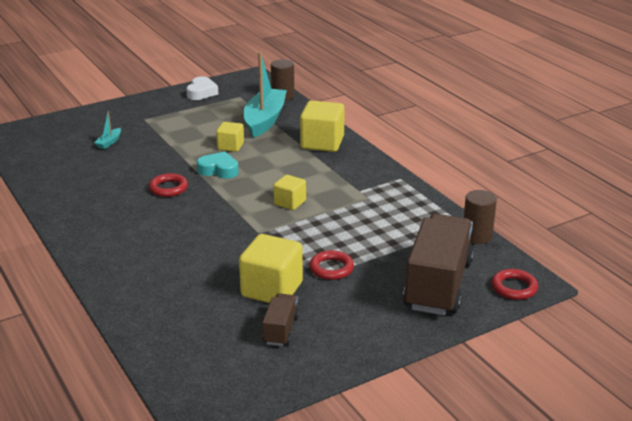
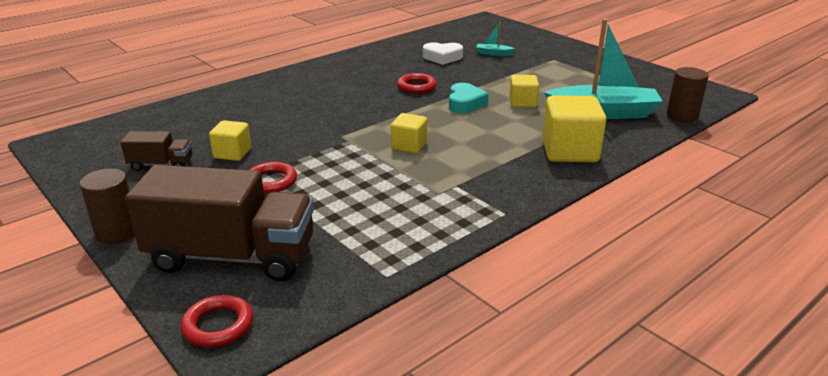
camera: 80 degrees right, 0 degrees up
white heart [186,76,218,100] -> white heart moved to [423,42,463,65]
yellow cube [239,234,303,303] -> yellow cube [209,120,251,161], size x0.58
brown cylinder [464,190,497,244] -> brown cylinder moved to [80,169,135,244]

